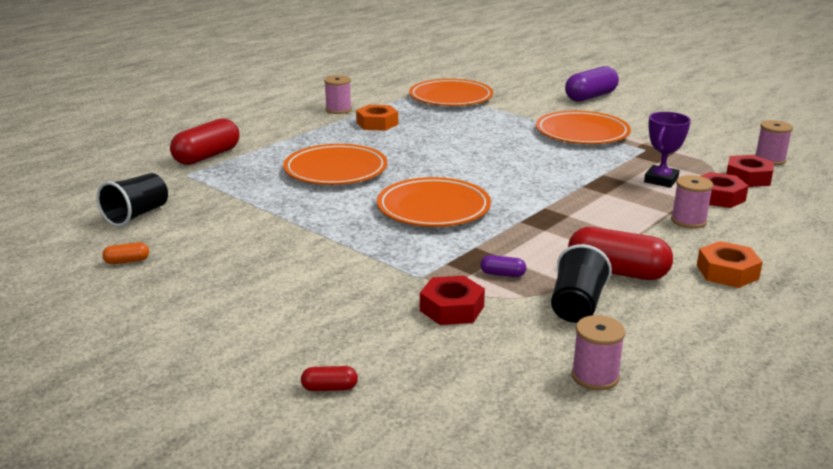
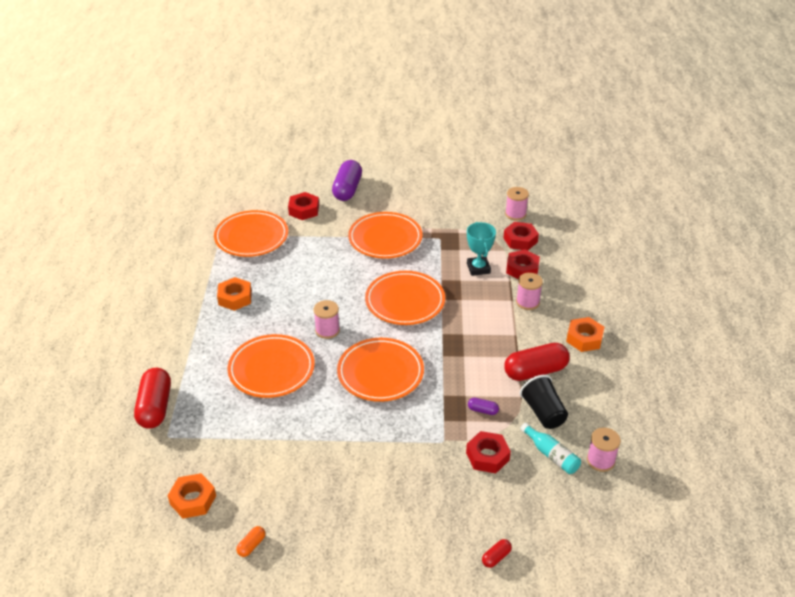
camera: 40 degrees left, 15 degrees up
black cup [97,173,168,227] -> orange nut [167,473,216,519]
pink spool [324,75,352,114] -> pink spool moved to [314,300,340,339]
purple capsule [481,255,526,277] -> purple capsule turned 45 degrees clockwise [468,398,499,415]
purple trophy [644,112,691,188] -> turquoise trophy [467,222,496,276]
none -> red nut [288,192,319,220]
none -> orange plate [365,271,445,325]
none -> turquoise bottle [520,423,581,474]

